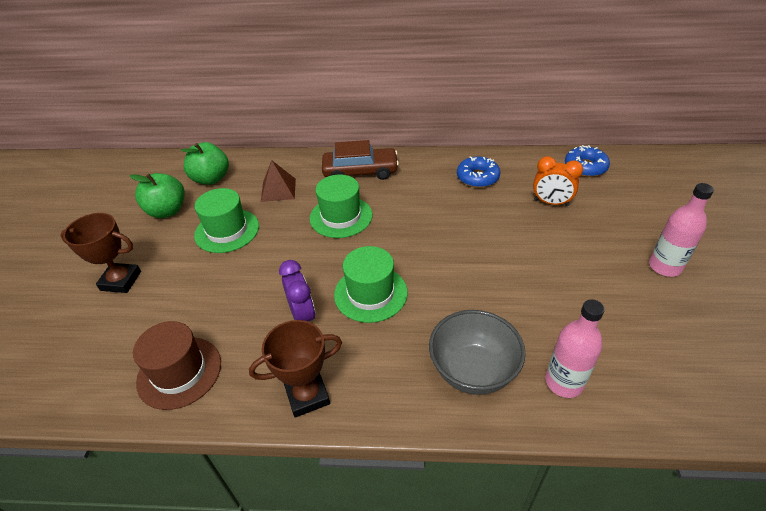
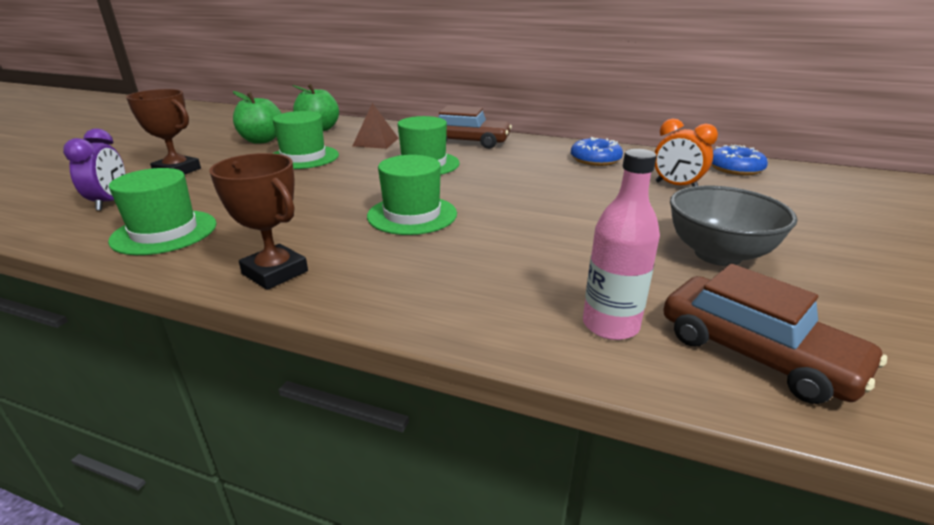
camera: 15 degrees right, 15 degrees down
brown hat [133,321,221,410] -> green hat [108,168,216,255]
brown trophy [249,320,342,418] -> brown trophy turned 45 degrees clockwise [209,153,308,290]
purple clock [279,260,315,322] -> purple clock moved to [63,128,126,211]
grey bowl [429,310,526,395] -> grey bowl moved to [670,186,797,266]
pink bottle [649,183,714,277] -> none
none -> brown car [663,264,887,404]

